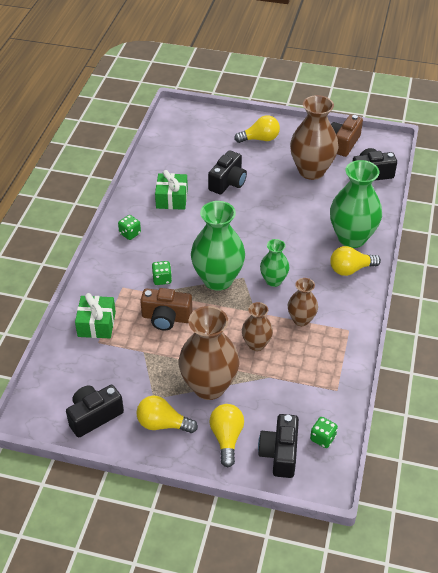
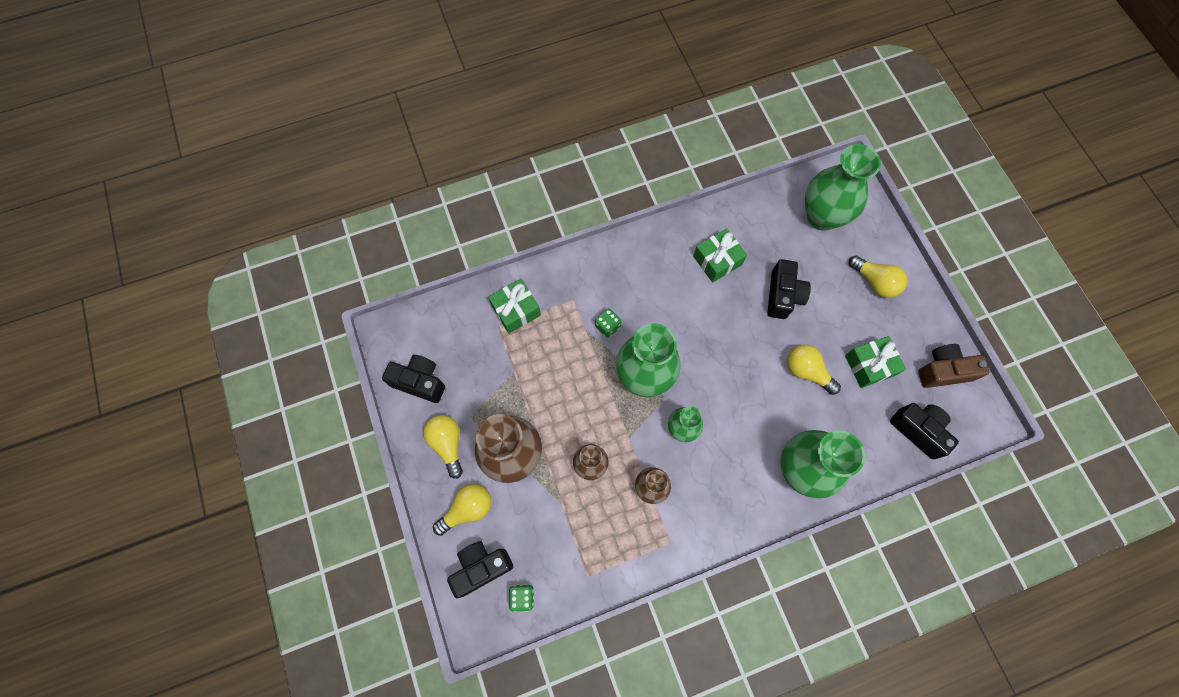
camera: 55 degrees right, 25 degrees up
green dice [118,215,141,240] -> none
brown camera [140,288,192,331] -> none
black camera [208,150,247,195] -> black camera turned 75 degrees counterclockwise [767,259,811,319]
brown vase [290,95,339,180] -> green gift [845,336,906,388]
yellow light bulb [330,246,381,276] -> yellow light bulb moved to [787,344,841,395]
none -> green vase [805,144,881,231]

